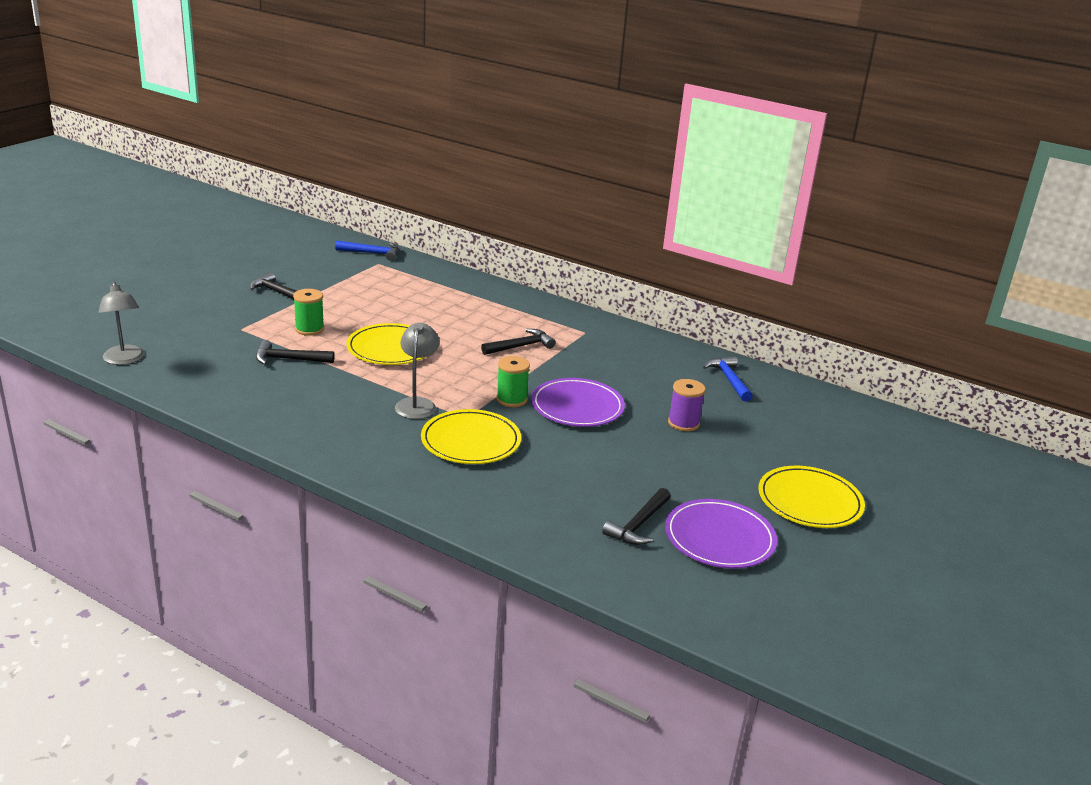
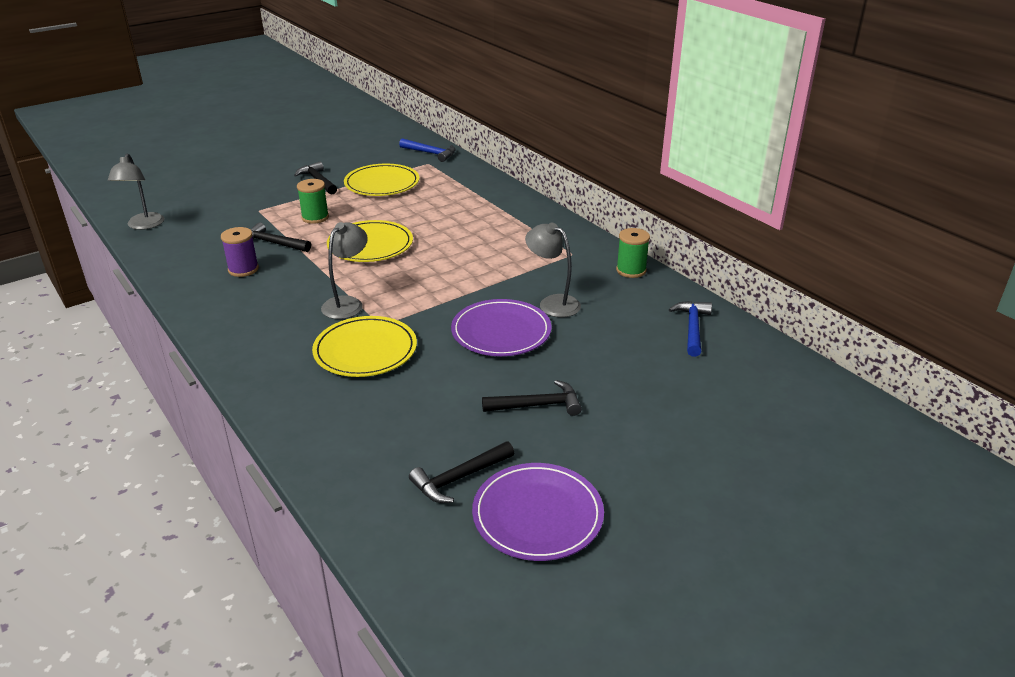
camera: 25 degrees right, 5 degrees up
black hammer [481,329,556,355] -> black hammer moved to [482,380,582,416]
green spool [496,356,530,407] -> green spool moved to [616,228,650,278]
purple spool [668,379,705,431] -> purple spool moved to [221,227,259,277]
yellow plate [758,466,865,528] -> yellow plate moved to [344,164,419,196]
none -> grey lamp [525,222,581,317]

